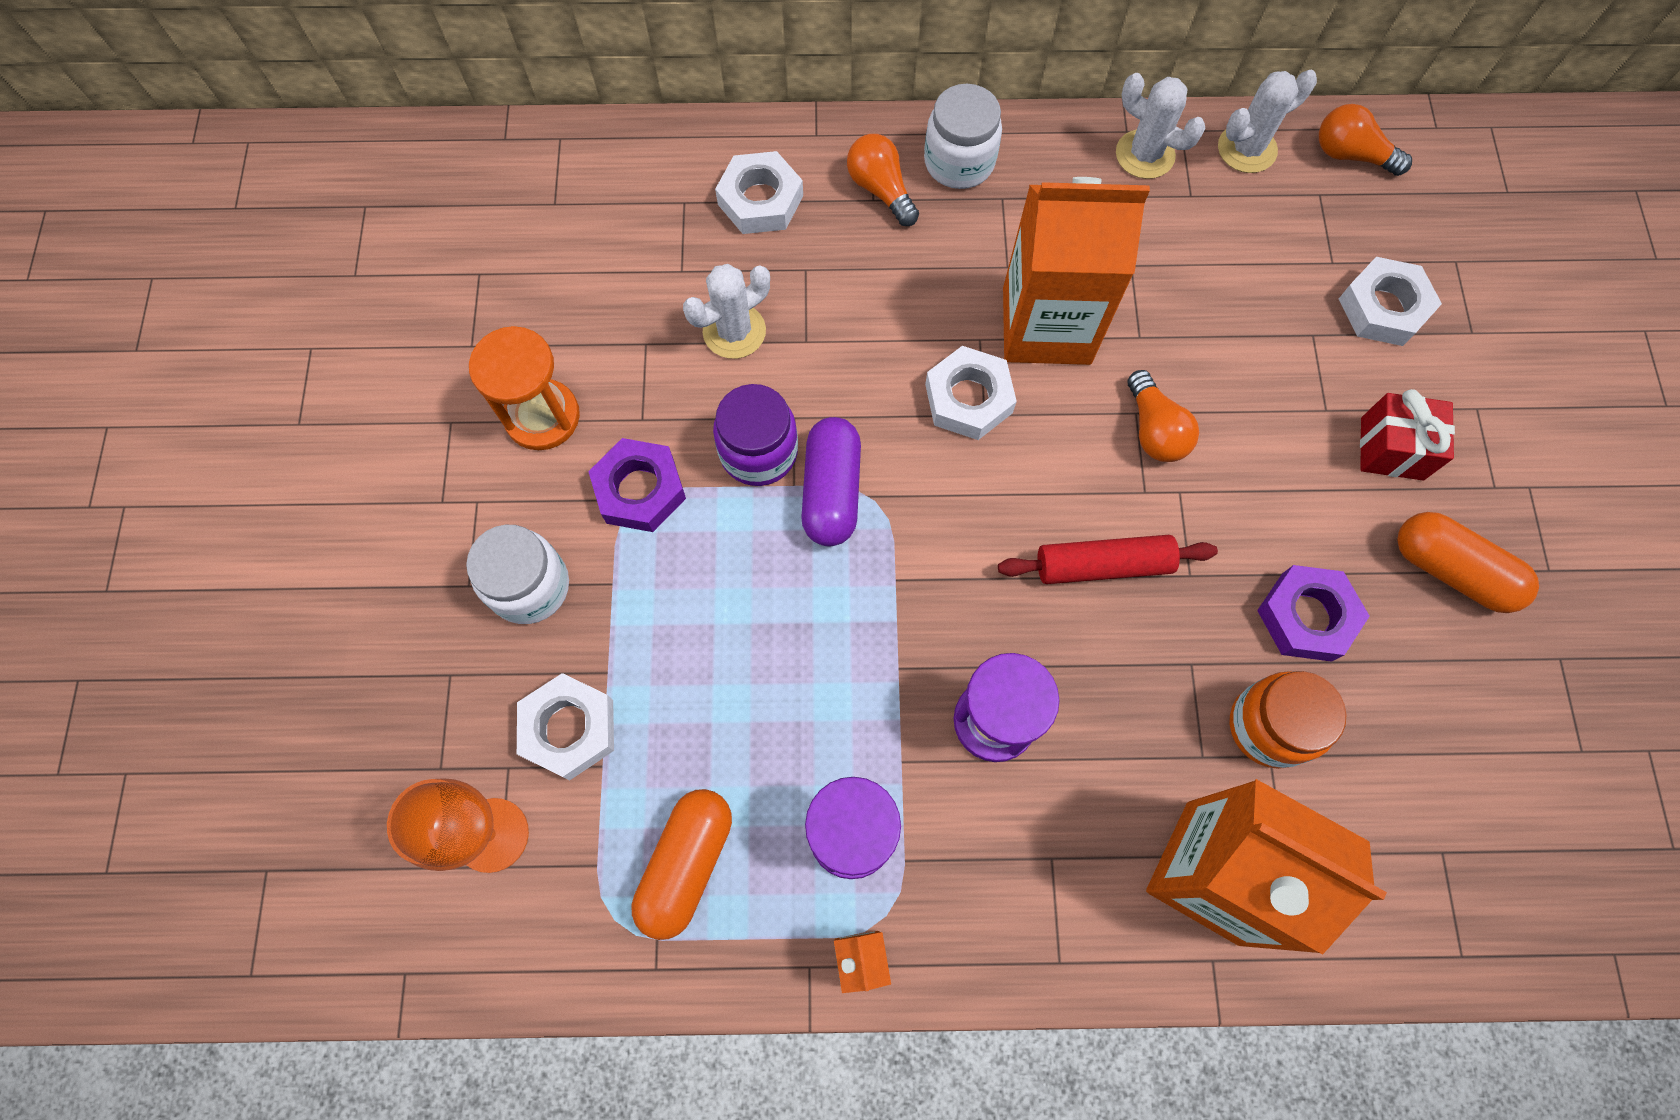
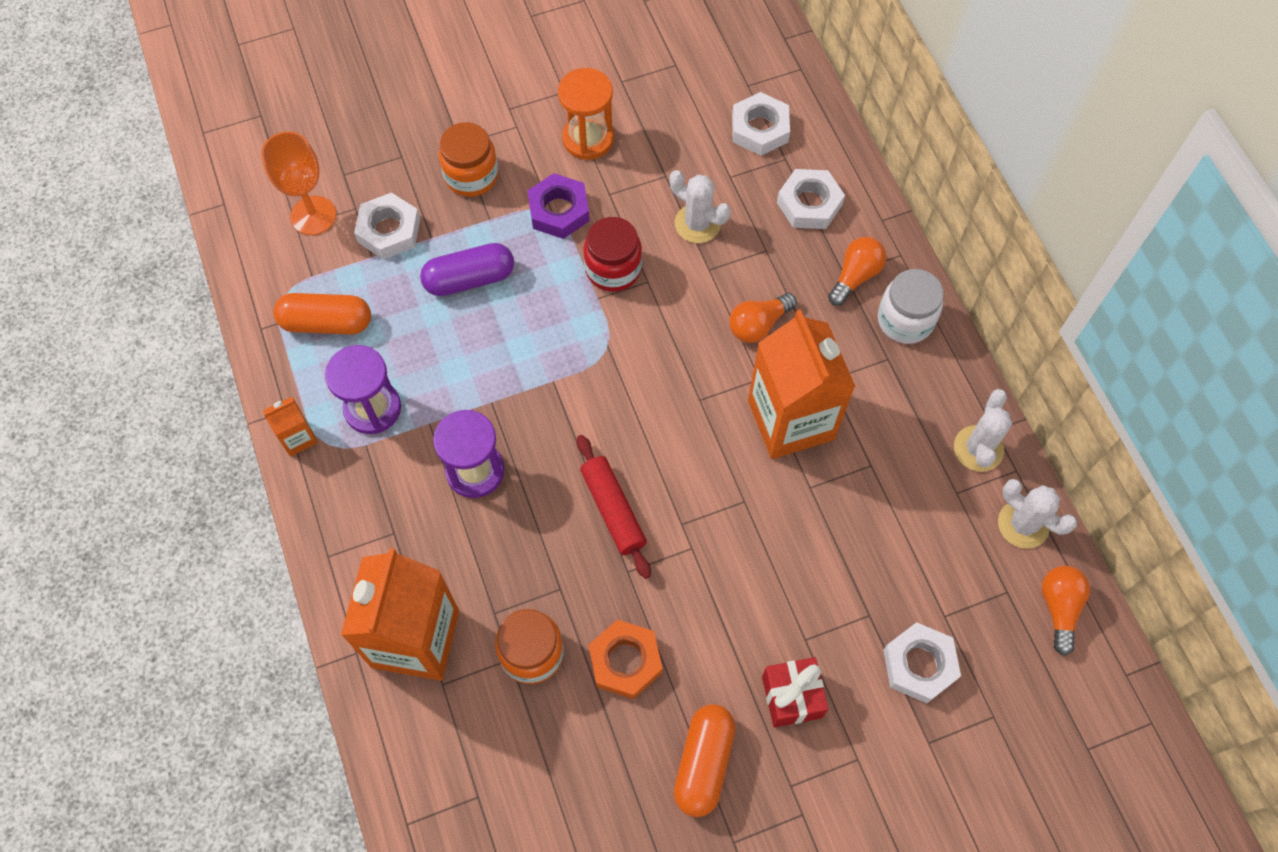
camera: 70 degrees right, 5 degrees down
white jar [466,525,569,624] -> orange jar [439,122,498,197]
purple jar [713,384,798,486] -> red jar [583,217,642,292]
purple capsule [801,417,861,546] -> purple capsule moved to [420,243,514,296]
white nut [925,346,1017,440] -> white nut moved to [732,92,790,156]
orange light bulb [1128,370,1199,462] -> orange light bulb moved to [730,293,797,343]
purple nut [1257,565,1370,662] -> orange nut [589,619,662,699]

